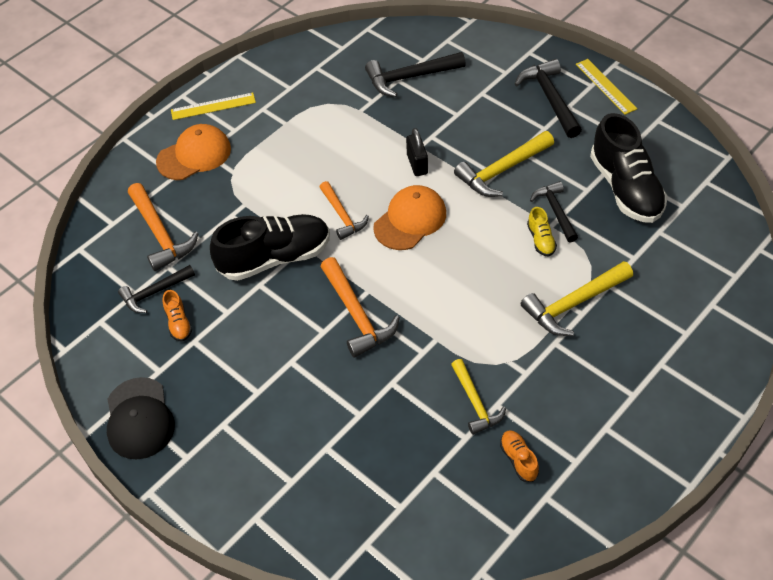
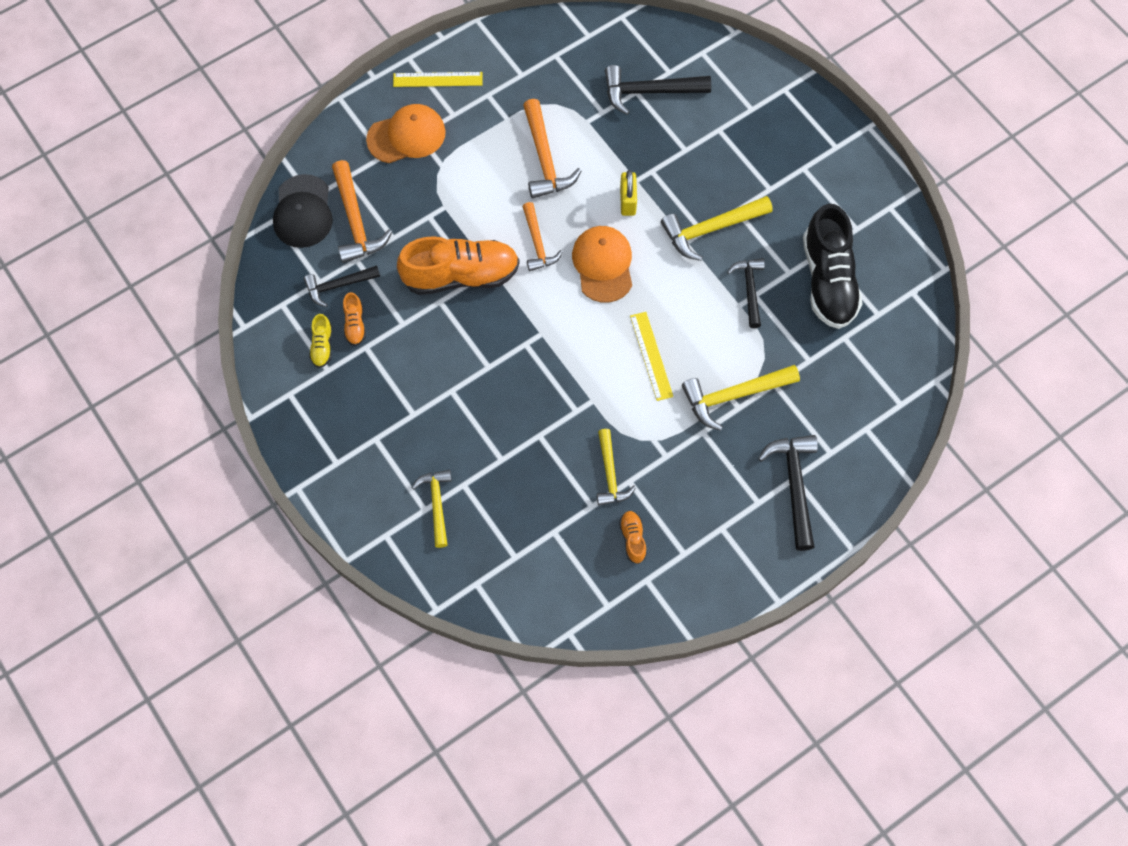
camera: 10 degrees right, 15 degrees up
black cap [107,377,175,460] -> black cap moved to [273,174,333,248]
black shoe [210,214,330,281] -> orange shoe [397,236,520,295]
orange hammer [321,257,400,357] -> orange hammer moved to [523,99,582,199]
orange cap [373,185,446,250] -> orange cap turned 60 degrees counterclockwise [572,226,632,303]
black padlock [406,128,428,176] -> yellow padlock [620,170,637,216]
black hammer [515,59,582,138] -> black hammer moved to [758,435,818,551]
yellow shoe [527,207,557,257] -> yellow shoe moved to [309,314,332,368]
yellow ruler [576,59,637,115] -> yellow ruler moved to [630,312,673,401]
none -> yellow hammer [412,470,452,548]

